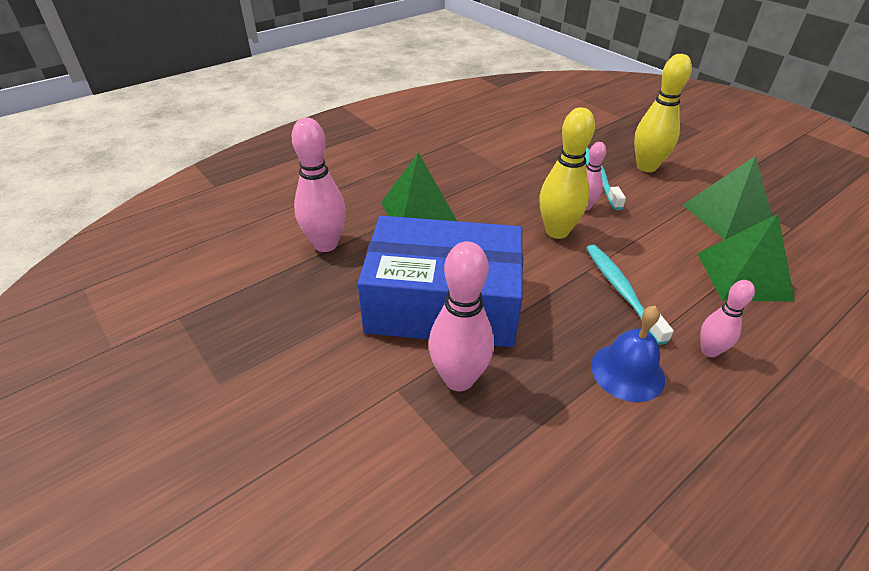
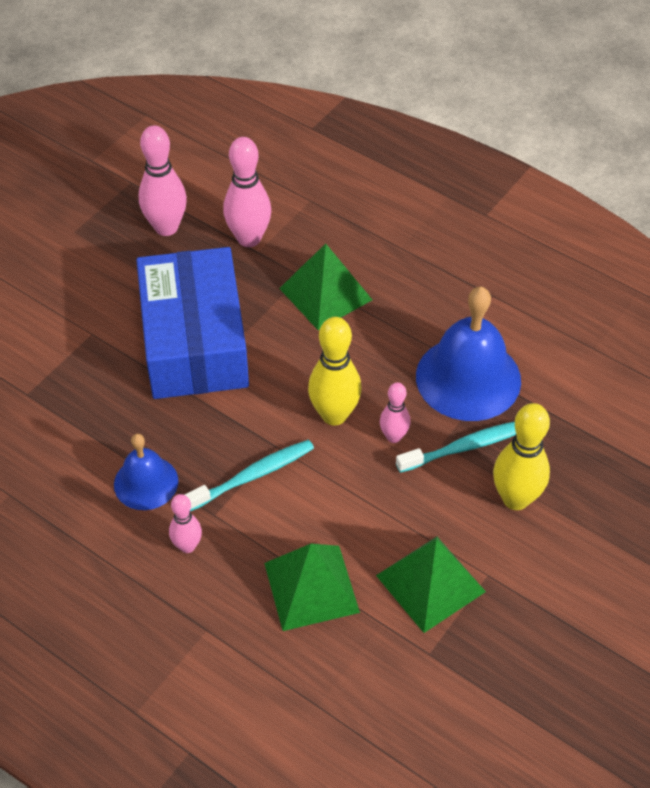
camera: 75 degrees right, 10 degrees up
pink bowling pin [429,241,494,391] -> pink bowling pin moved to [139,125,187,236]
none -> blue bell [416,286,521,421]

